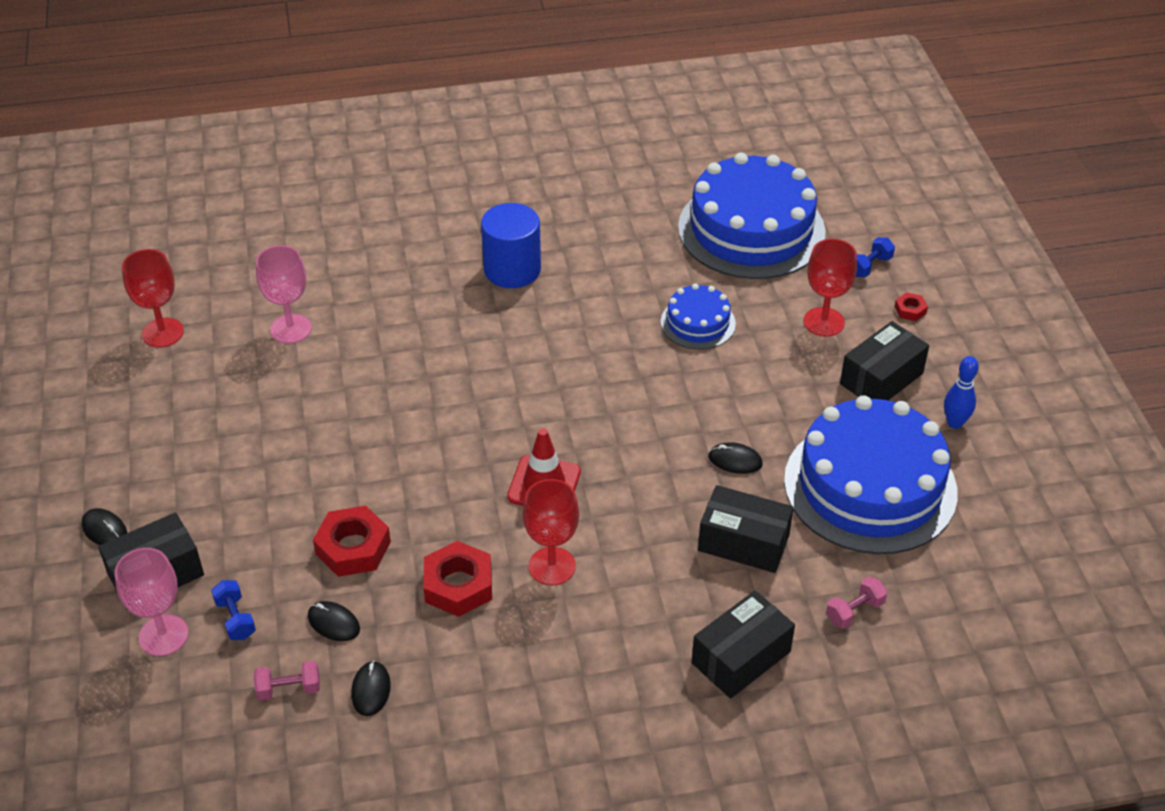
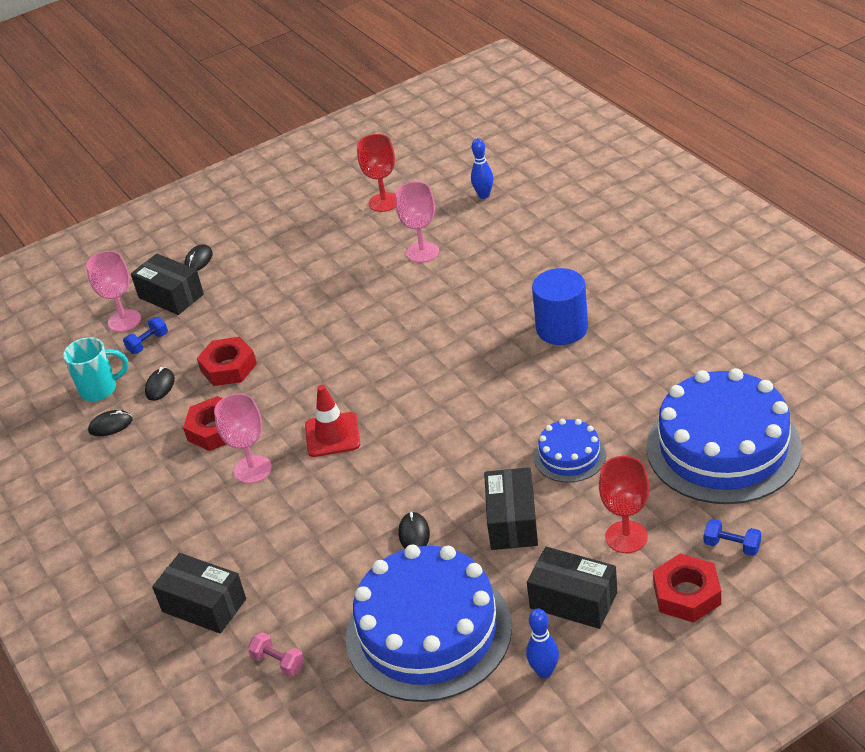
camera: 75 degrees right, 5 degrees down
pink dumbbell [254,661,320,700] -> turquoise mug [63,337,129,401]
red goblet [523,479,579,585] -> pink goblet [214,393,272,484]
black box [698,485,794,573] -> black box moved to [484,467,538,550]
red nut [894,292,928,321] -> red nut [653,554,721,623], size x2.02
none -> blue bowling pin [471,138,494,199]

